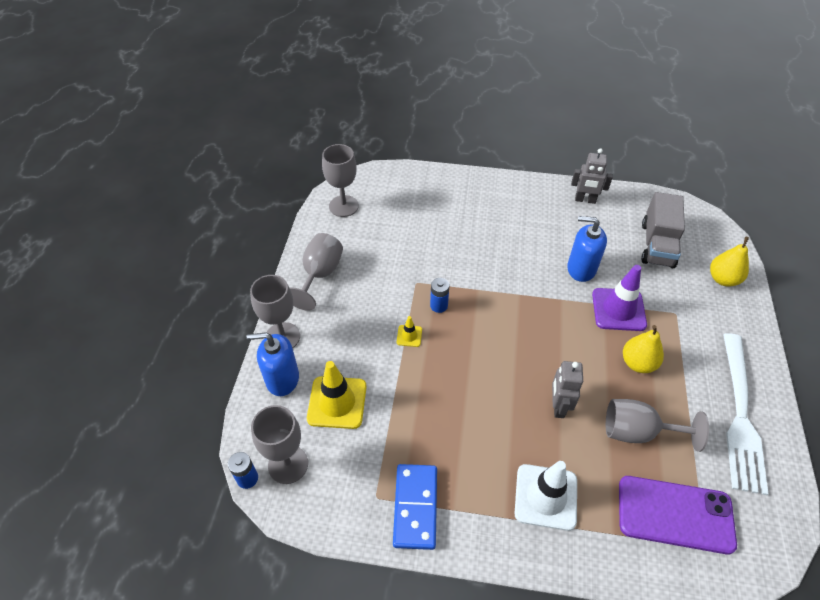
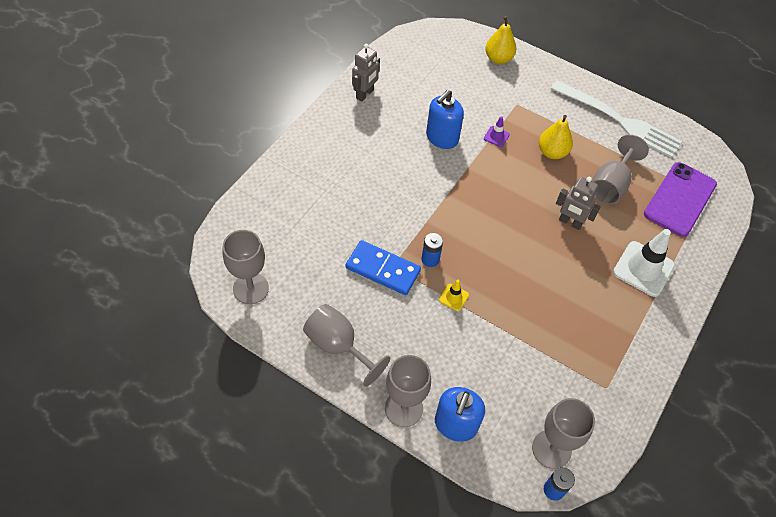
camera: 70 degrees left, 5 degrees up
yellow traffic cone [307,361,367,429] -> none
blue domino [393,464,437,550] -> blue domino moved to [346,240,421,295]
purple traffic cone [592,265,647,331] -> purple traffic cone [484,116,510,147], size x0.47
grey truck [641,192,685,268] -> none

